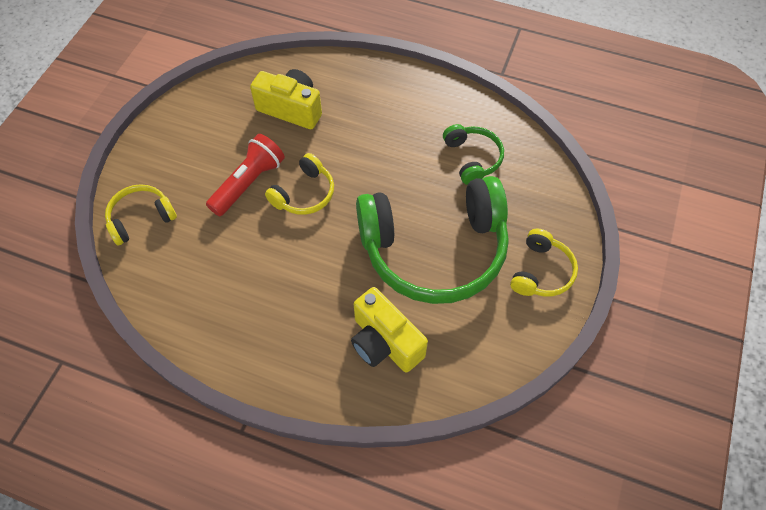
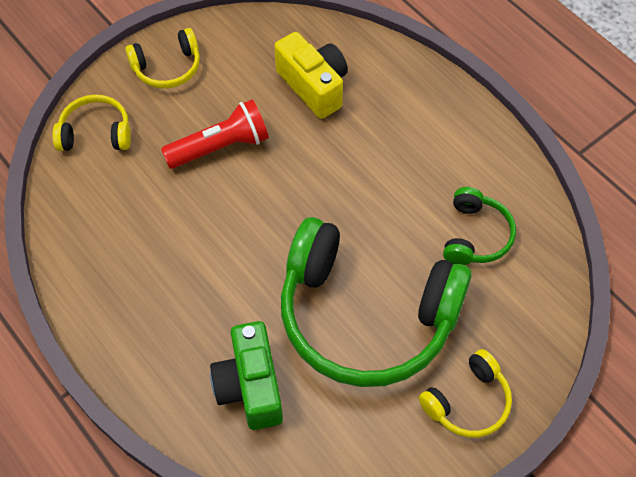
camera: 30 degrees right, 0 degrees up
yellow headphones [265,153,334,215] -> yellow headphones moved to [125,28,200,88]
yellow camera [351,287,428,372] -> green camera [210,321,283,430]

